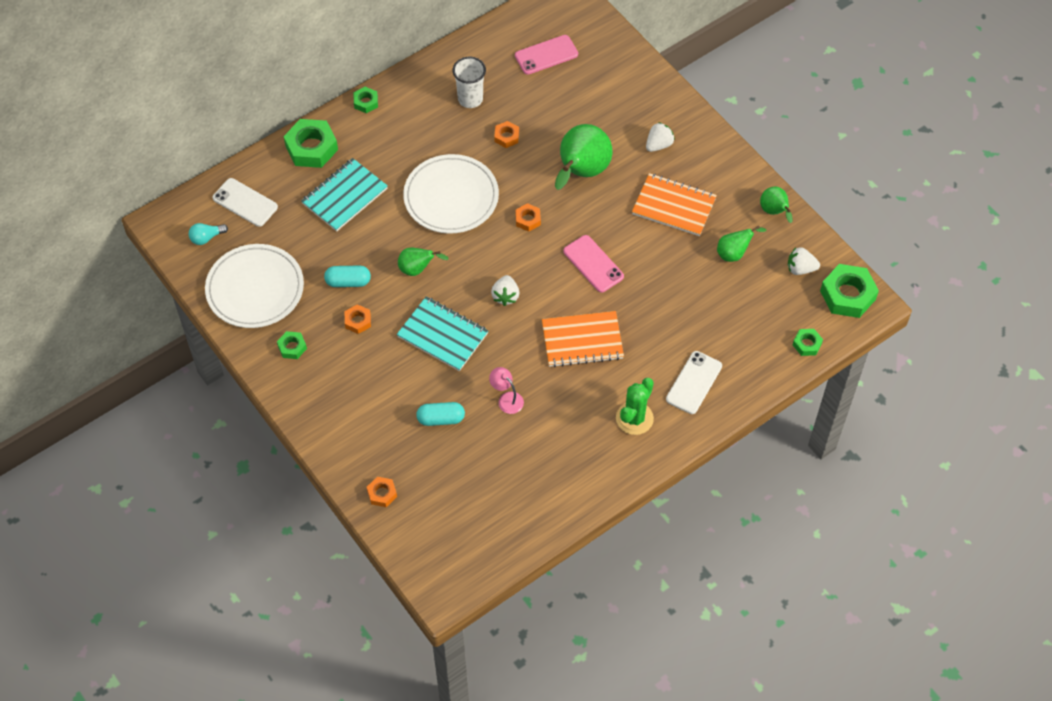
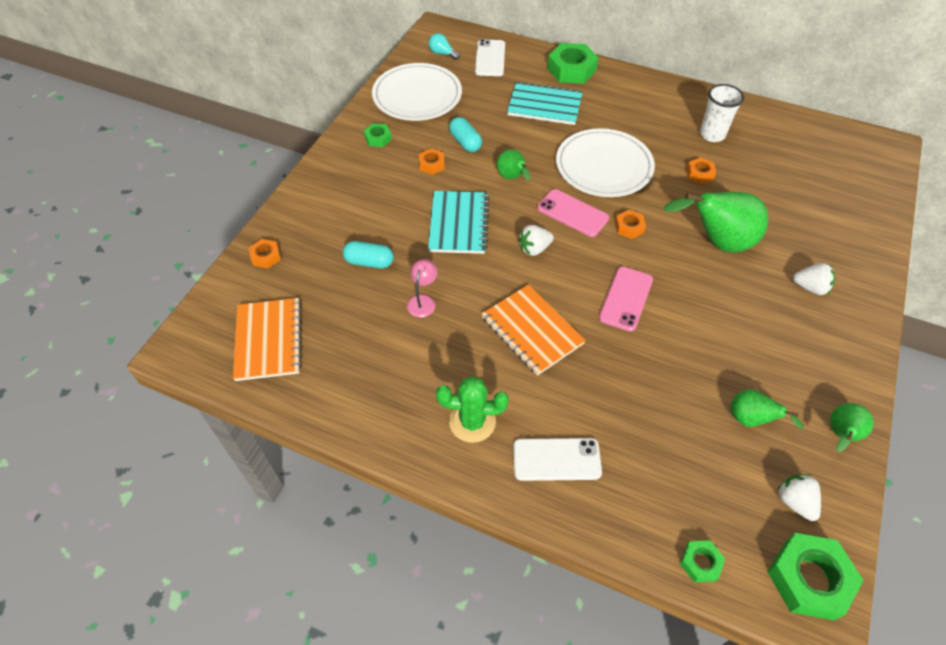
camera: 60 degrees right, 5 degrees down
green nut [354,87,378,113] -> none
turquoise capsule [416,402,465,426] -> turquoise capsule turned 45 degrees counterclockwise [343,241,394,269]
pink phone [515,35,578,74] -> pink phone moved to [537,189,609,237]
orange notebook [632,173,717,236] -> orange notebook moved to [233,298,302,381]

